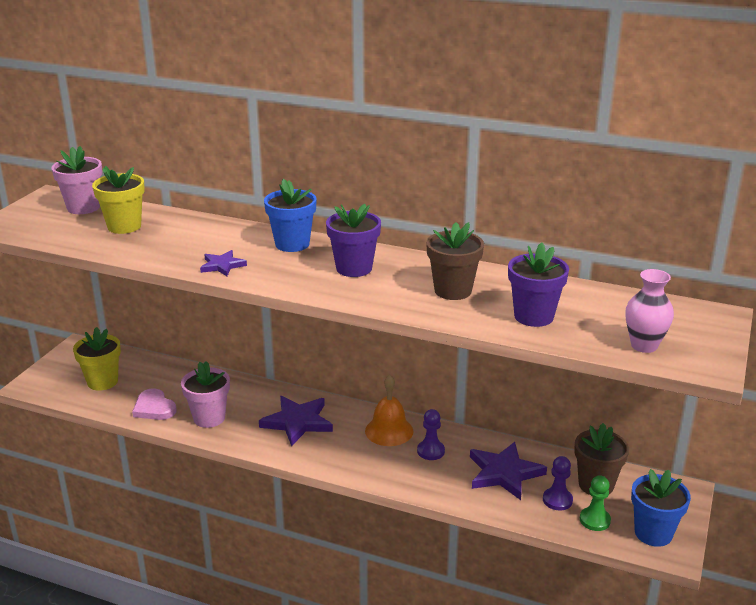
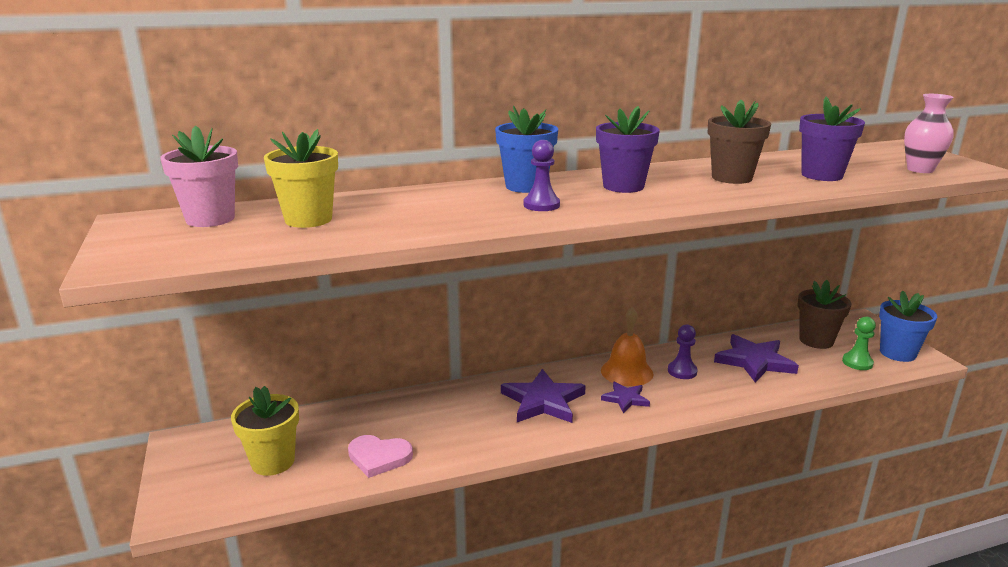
camera: 40 degrees left, 5 degrees down
pink flower pot [181,361,230,428] -> none
purple star [200,250,247,276] -> purple star moved to [601,382,650,413]
purple pawn [543,456,573,511] -> purple pawn moved to [523,140,560,211]

